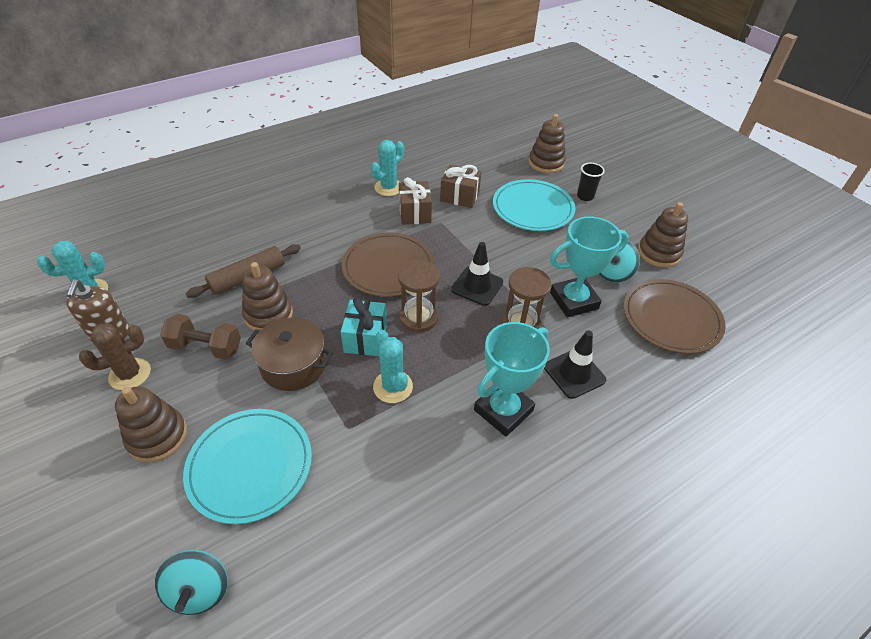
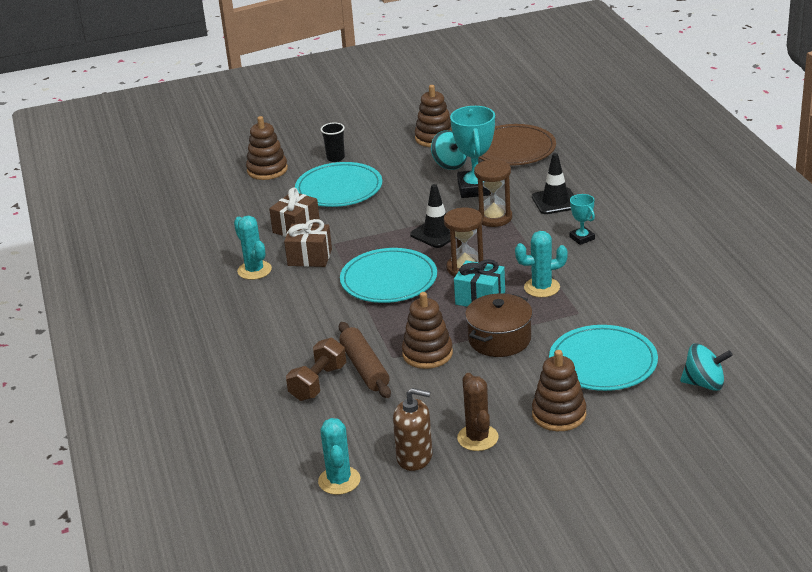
camera: 70 degrees left, 15 degrees down
brown dumbbell [160,314,241,360] -> brown dumbbell moved to [286,338,346,401]
brown plate [341,232,434,297] -> turquoise plate [340,248,437,303]
turquoise trophy [474,322,550,437] -> turquoise trophy [569,194,595,245], size x0.51

